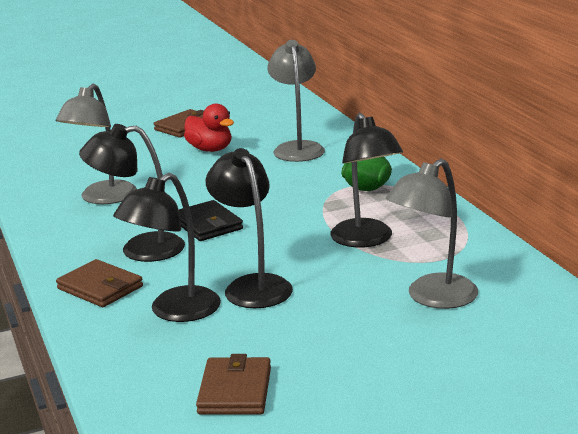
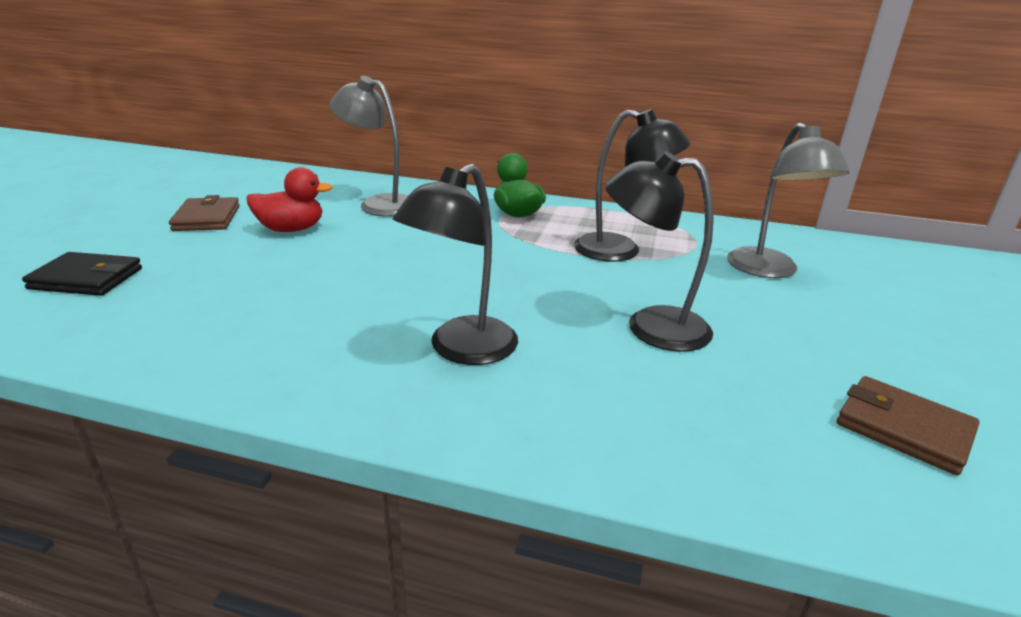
camera: 55 degrees left, 5 degrees up
grey lamp [56,83,137,204] -> none
brown wallet [56,259,143,307] -> none
black lamp [113,173,221,322] -> none
black wallet [179,200,243,241] -> black wallet moved to [22,252,142,296]

